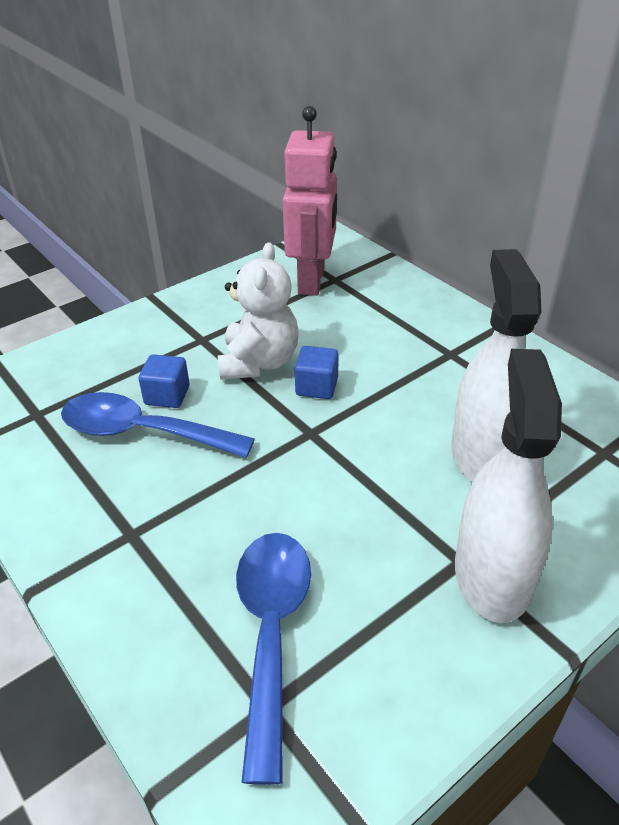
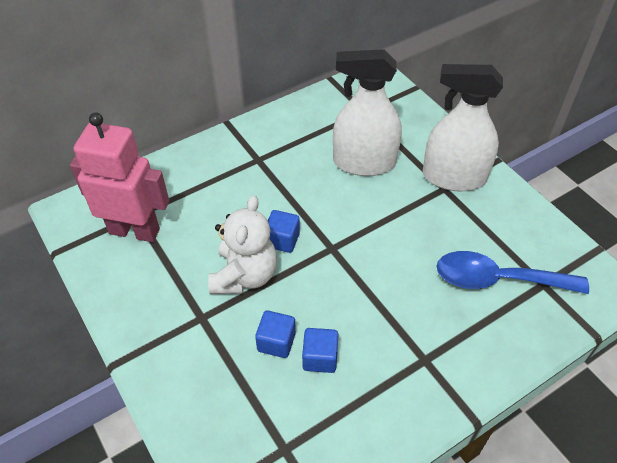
camera: 85 degrees left, 10 degrees up
blue spoon [61,392,255,458] -> blue cube [302,328,338,373]
white teddy bear [218,242,298,380] -> white teddy bear turned 90 degrees clockwise [208,195,277,294]

